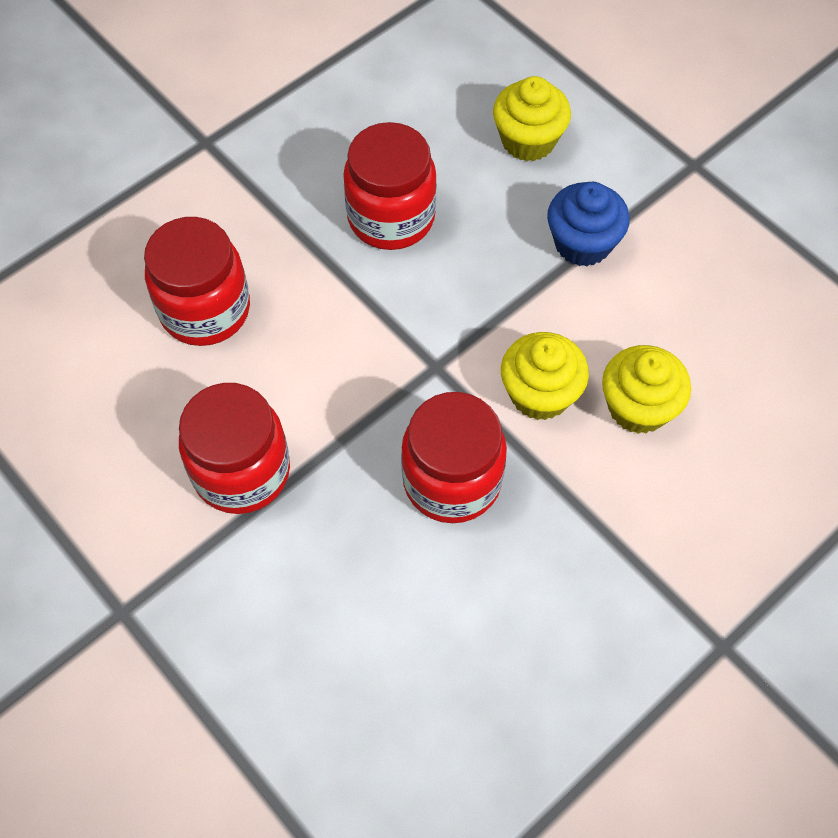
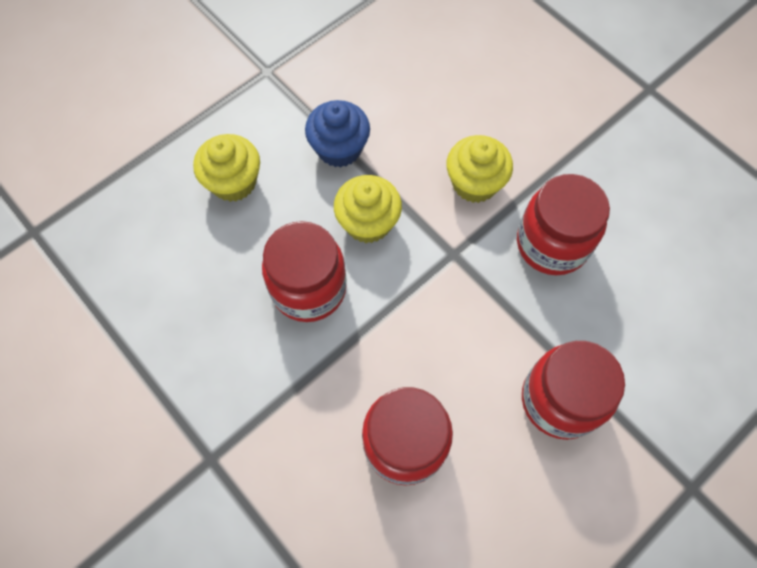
camera: 90 degrees left, 5 degrees up
yellow cupcake [602,345,691,434] -> yellow cupcake moved to [334,175,402,243]

